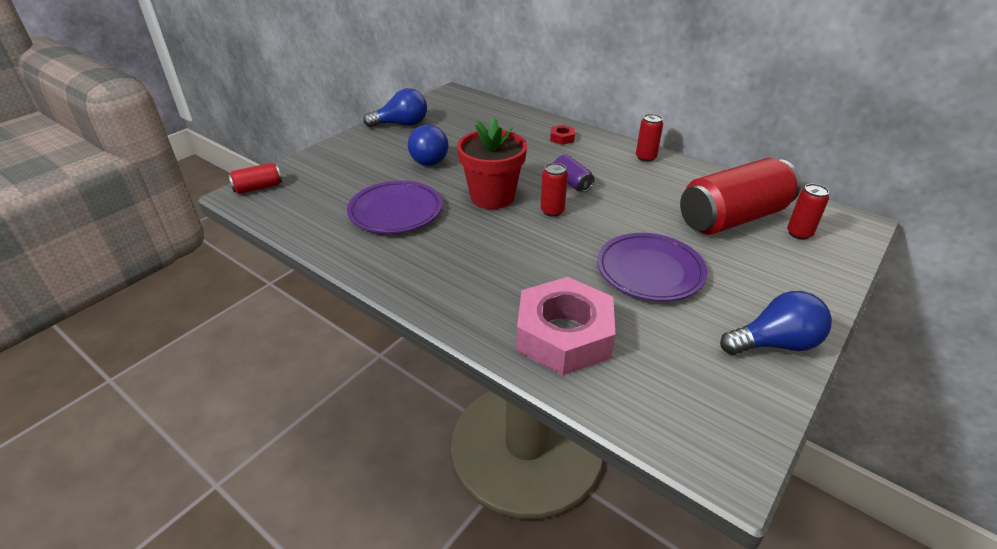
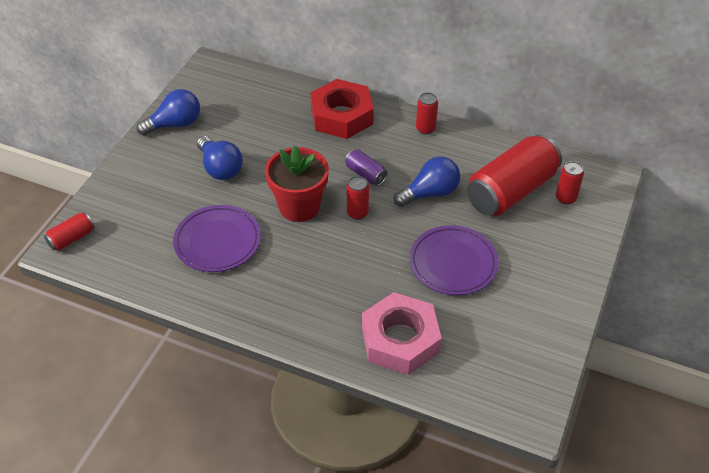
camera: 15 degrees left, 10 degrees up
red nut [550,125,575,145] -> red nut [310,79,374,139], size x2.47
blue light bulb [720,291,832,355] -> blue light bulb moved to [394,156,460,207]

